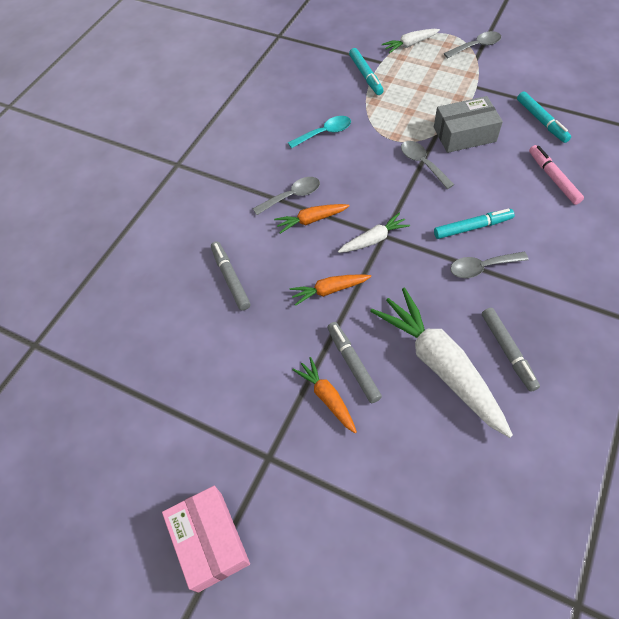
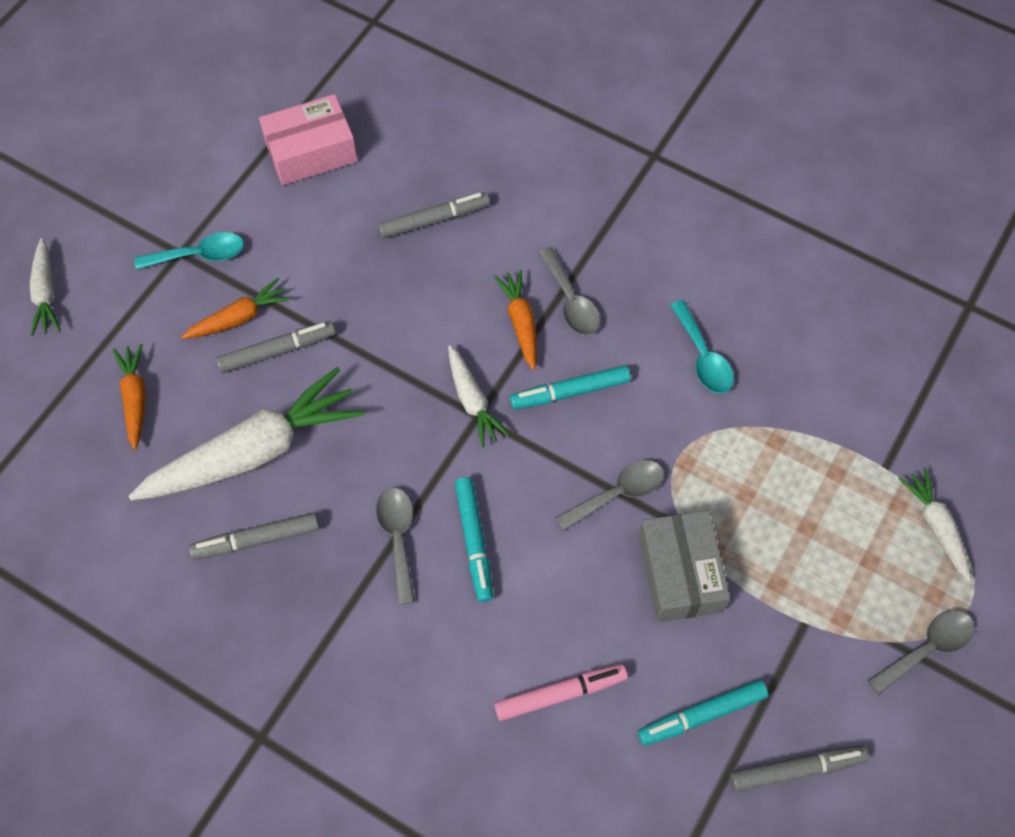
camera: 90 degrees right, 5 degrees up
pink box [162,486,250,593] -> pink box moved to [259,94,358,185]
orange carrot [289,274,371,306] -> orange carrot moved to [113,344,146,450]
turquoise marker [349,48,384,95] -> turquoise marker moved to [510,365,631,409]
grey spoon [444,31,501,58] -> grey spoon turned 105 degrees counterclockwise [867,610,974,695]
none -> white carrot [30,238,61,336]
none -> turquoise spoon [134,232,244,270]
none -> grey marker [730,745,869,792]

